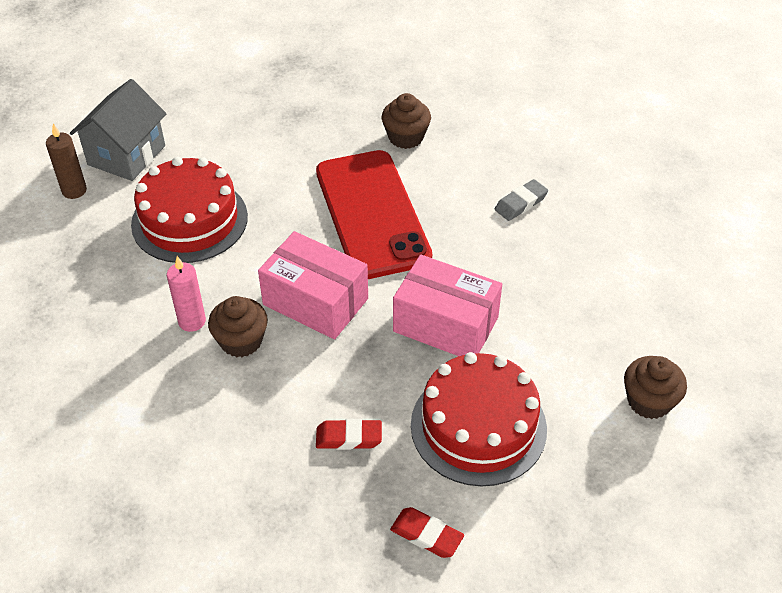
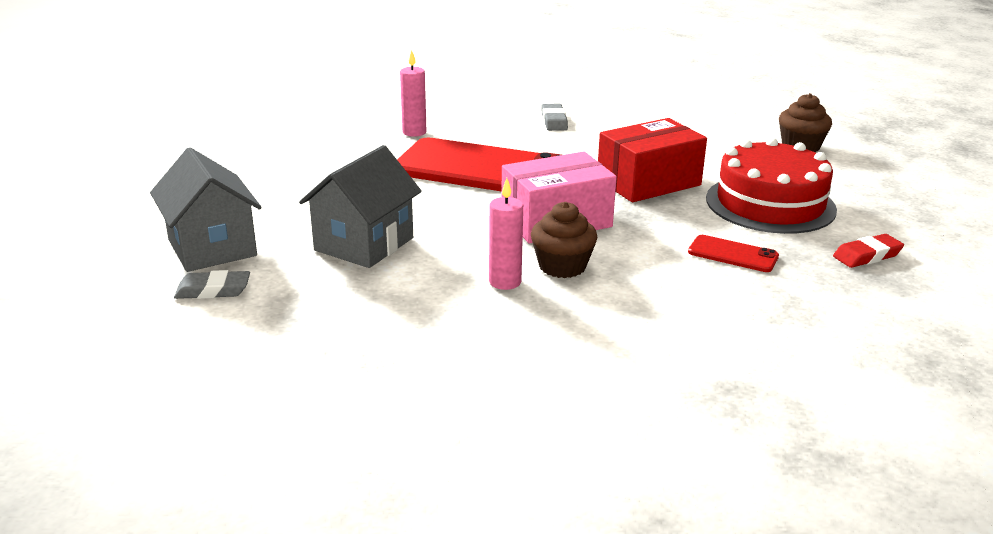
camera: 55 degrees left, 20 degrees down
brown candle [46,124,87,199] -> grey eraser [174,270,250,299]
red cake [131,157,248,263] -> grey house [299,145,422,268]
red eraser [316,419,382,450] -> red phone [688,235,779,272]
brown cupcake [382,93,431,149] -> pink candle [400,50,426,137]
pink box [393,255,502,356] -> red box [598,118,707,202]

